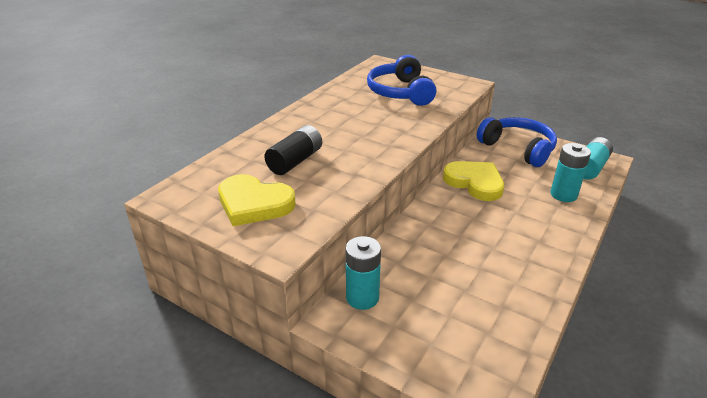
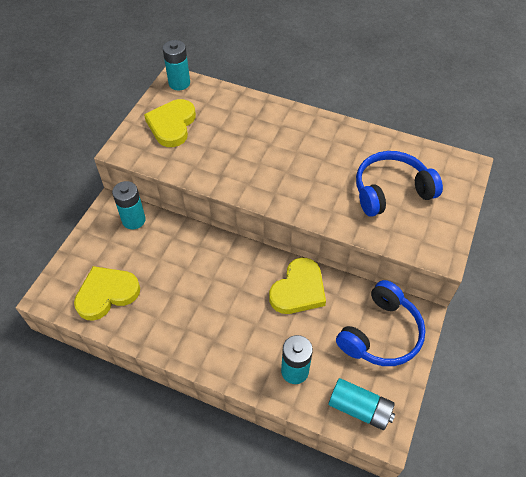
camera: 80 degrees right, 20 degrees up
black battery [264,125,322,175] -> none
none -> yellow heart [74,266,140,321]
none -> turquoise battery [163,40,190,91]

